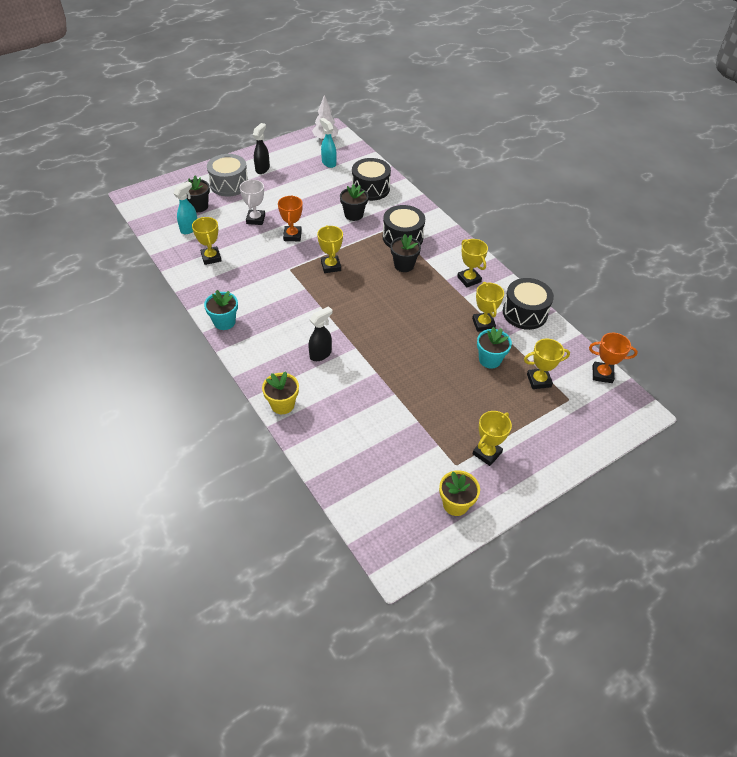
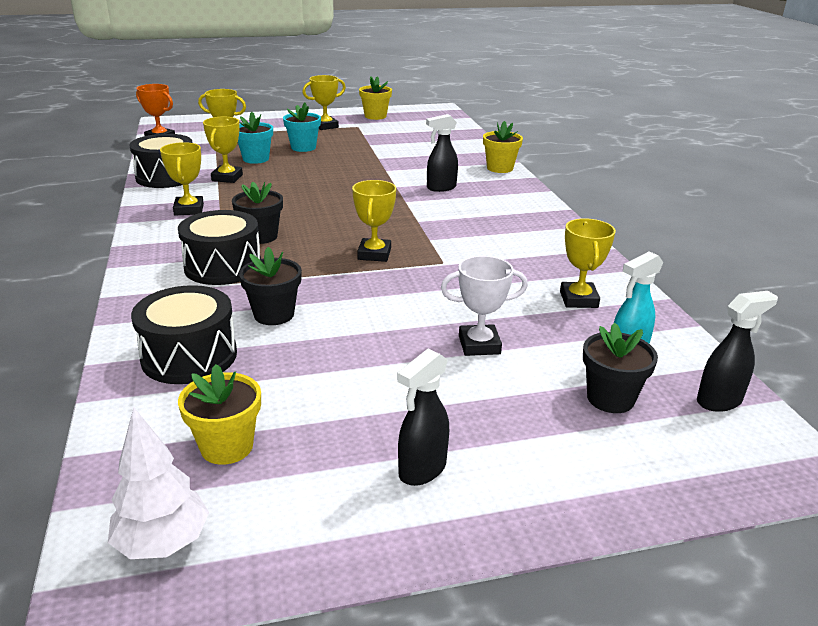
camera: 160 degrees left, 20 degrees down
turquoise flower pot [204,290,238,330] -> turquoise flower pot moved to [283,103,321,152]
grey drum [207,154,248,197] -> none
white trophy [240,179,265,225] -> white trophy turned 60 degrees clockwise [441,256,528,356]
orange trophy [278,195,303,241] -> none
turquoise spray bottle [320,118,336,168] -> yellow flower pot [178,364,261,465]
none -> black spray bottle [697,291,778,412]

